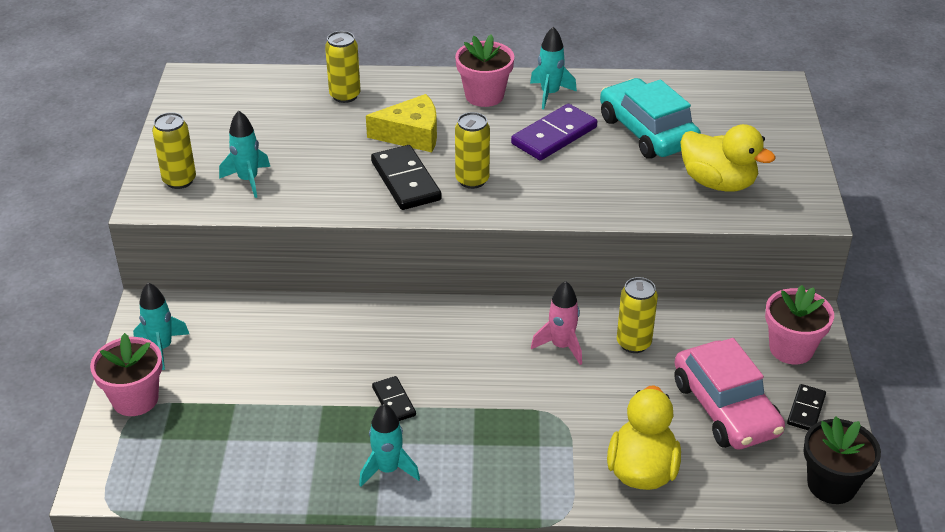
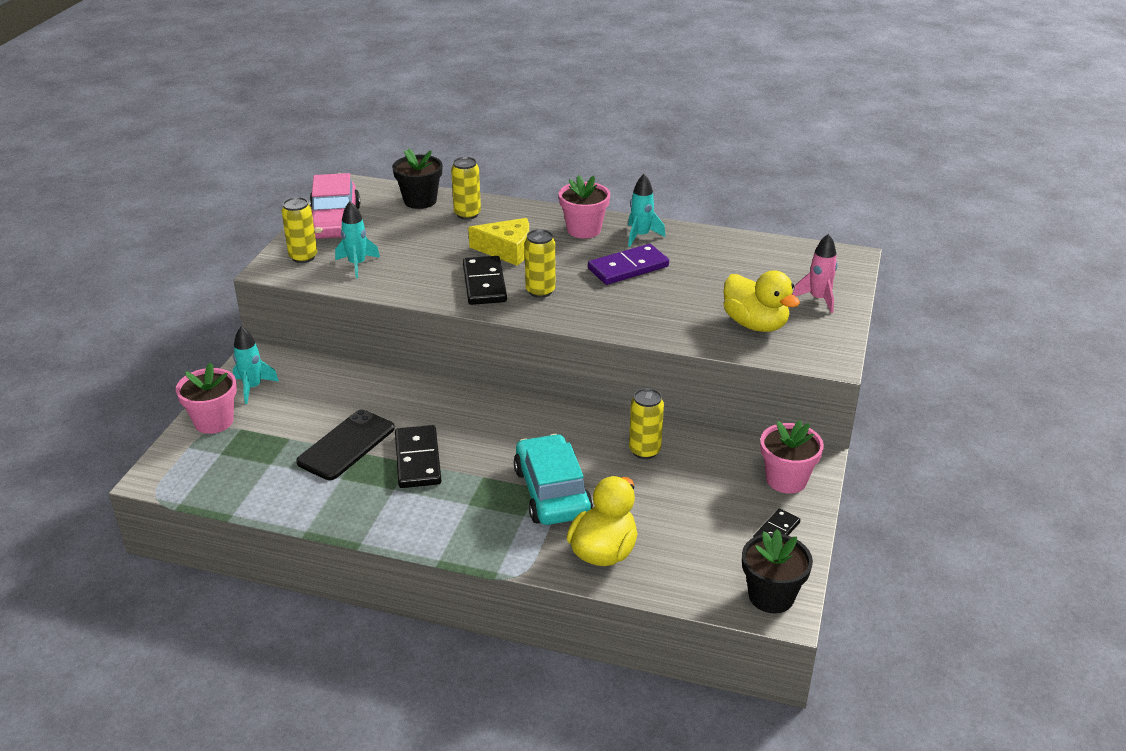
camera: 15 degrees right, 5 degrees down
turquoise rocket [359,404,420,487] -> none
black domino [372,376,416,421] -> black domino [395,425,441,488], size x1.75
pink rocket [531,281,582,365] -> pink rocket moved to [792,234,838,313]
turquoise car [600,78,701,159] -> turquoise car moved to [514,434,593,525]
pink car [675,338,785,450] -> pink car moved to [310,173,360,239]
none -> black phone [296,409,395,480]
none -> black flower pot [393,148,442,209]

